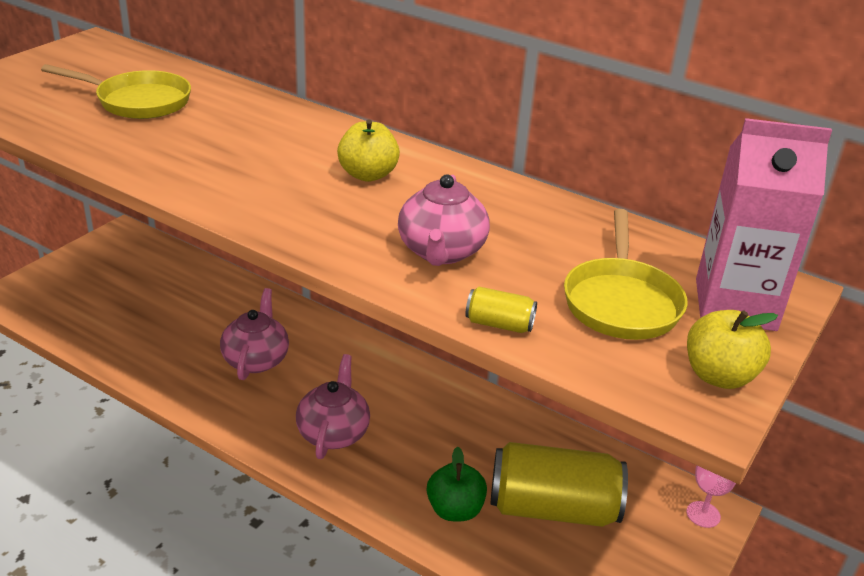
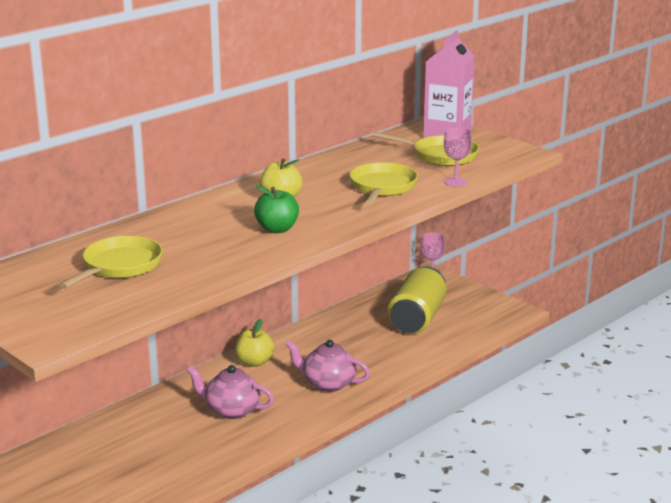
camera: 75 degrees left, 10 degrees down
pink teapot [398,174,490,266] -> yellow pan [350,162,418,205]
green apple [427,447,487,521] -> green apple moved to [254,185,299,233]
yellow can [465,287,537,333] -> pink goblet [444,127,472,187]
yellow apple [687,310,778,389] -> yellow apple moved to [235,319,275,367]

